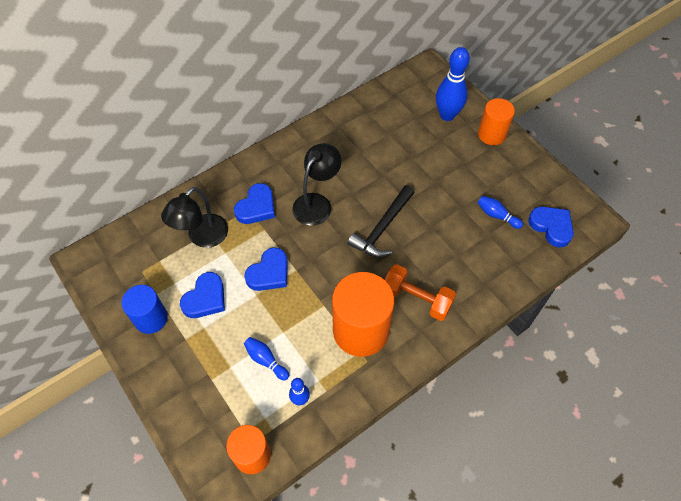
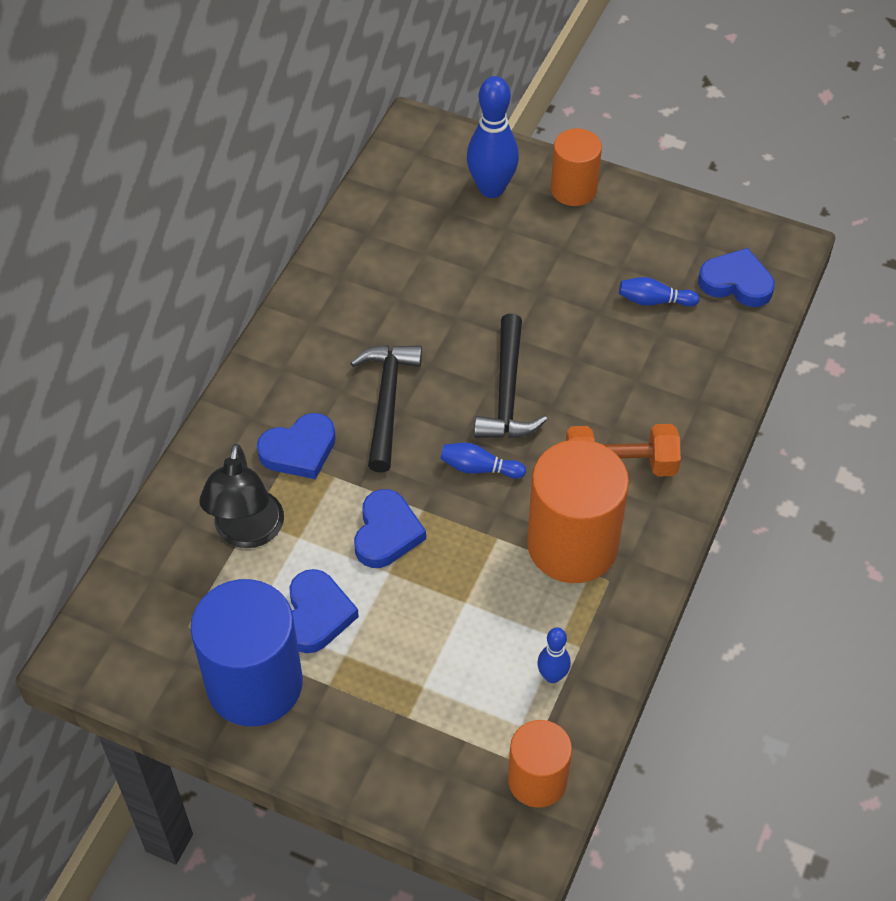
camera: 30 degrees left, 5 degrees down
blue cylinder [121,285,168,334] -> blue cylinder [191,579,303,726], size x1.68
blue heart [234,183,275,224] -> blue heart turned 60 degrees clockwise [257,413,336,479]
blue bowling pin [244,337,289,381] -> blue bowling pin moved to [440,443,526,479]
black lamp [292,143,341,226] -> black hammer [350,345,422,472]

